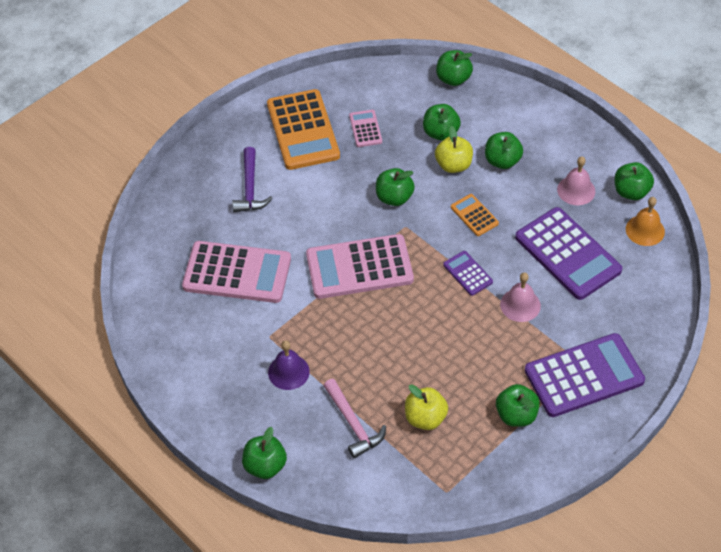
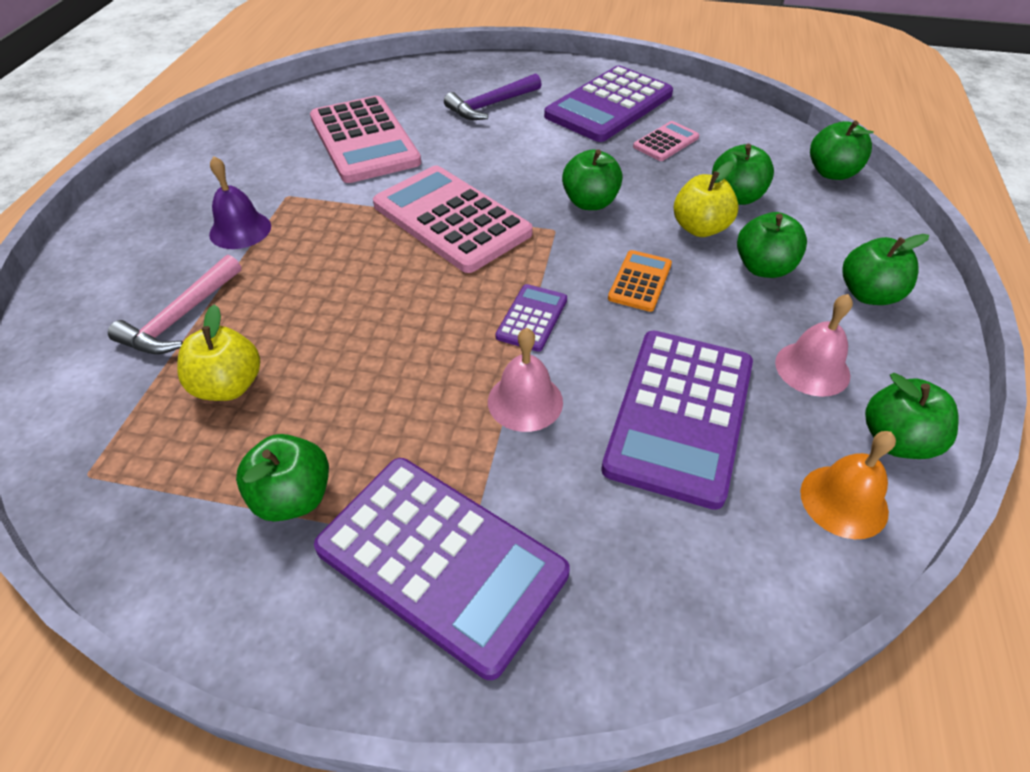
camera: 55 degrees right, 5 degrees down
green apple [242,427,287,479] -> green apple moved to [843,234,929,305]
orange calculator [267,89,340,170] -> purple calculator [544,66,673,142]

